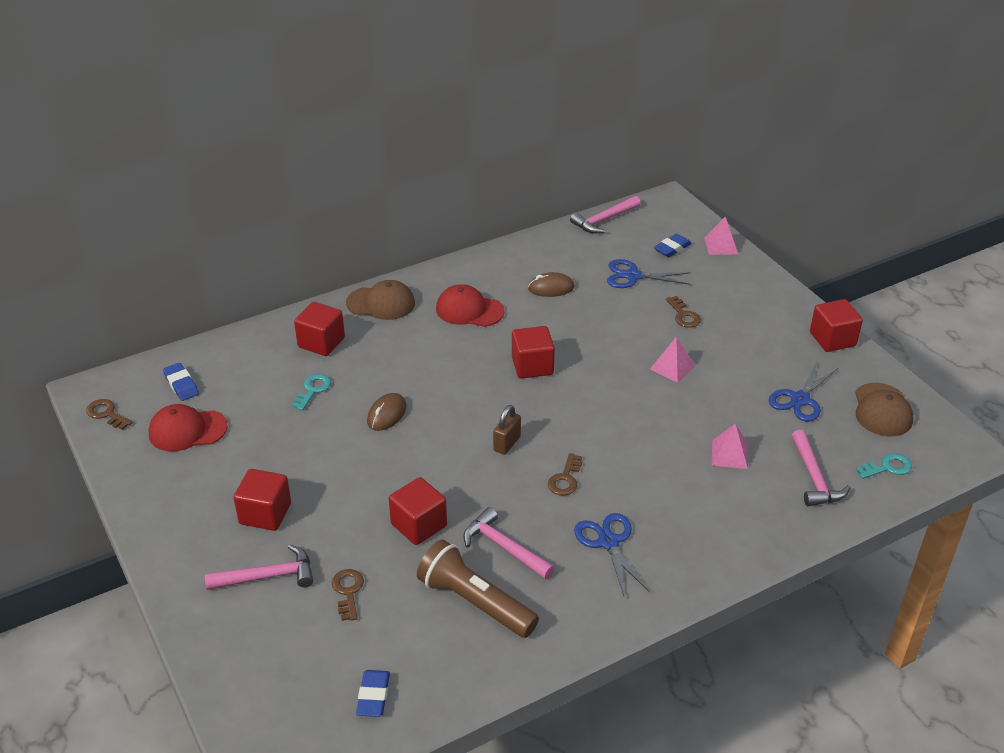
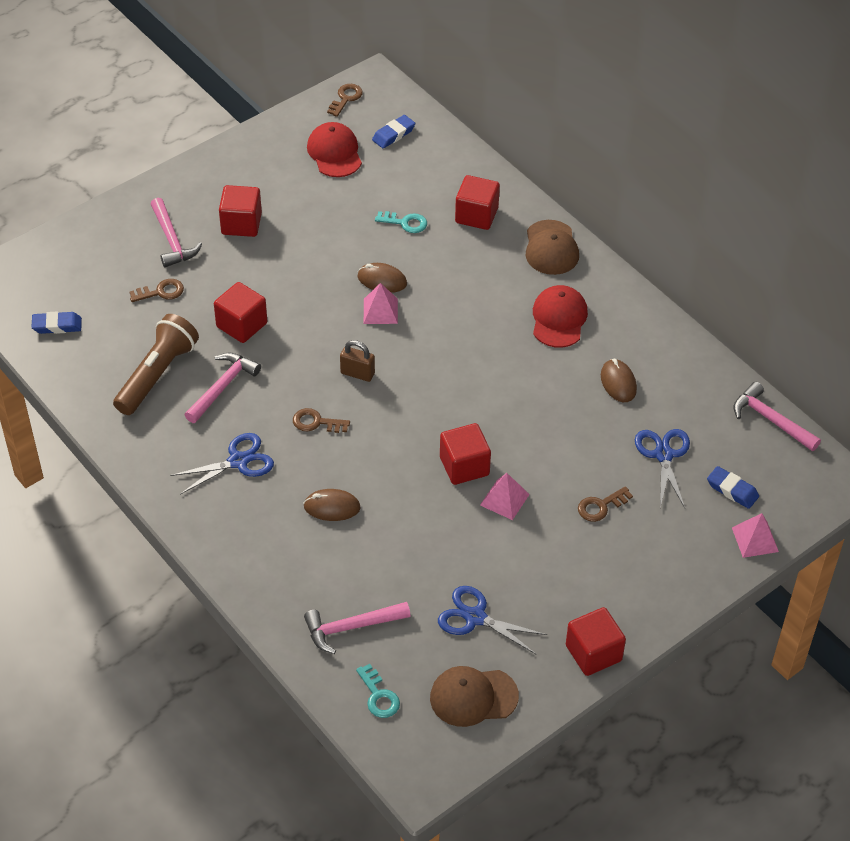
camera: 80 degrees right, 10 degrees up
red cube [512,326,555,379] -> red cube moved to [440,423,491,485]
pink pyramid [712,423,748,469] -> pink pyramid moved to [364,283,398,324]
none -> brown mouse [303,489,361,521]

